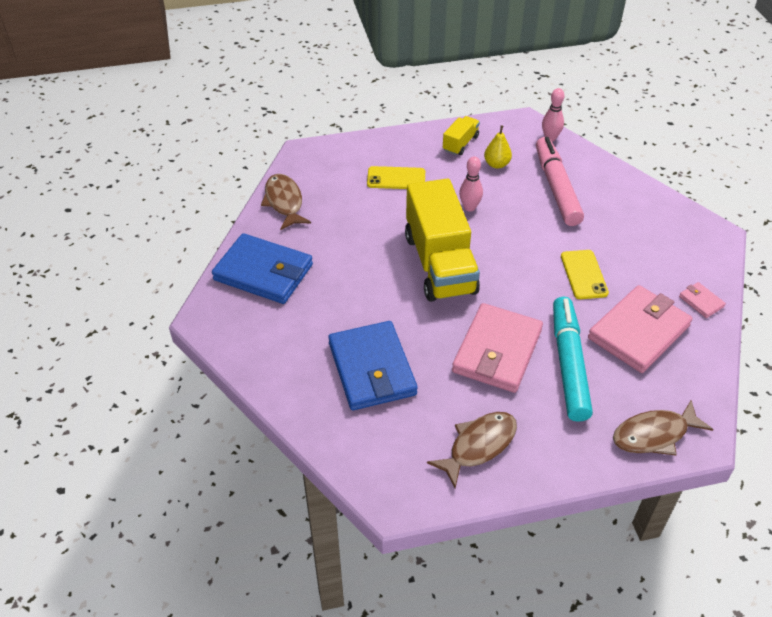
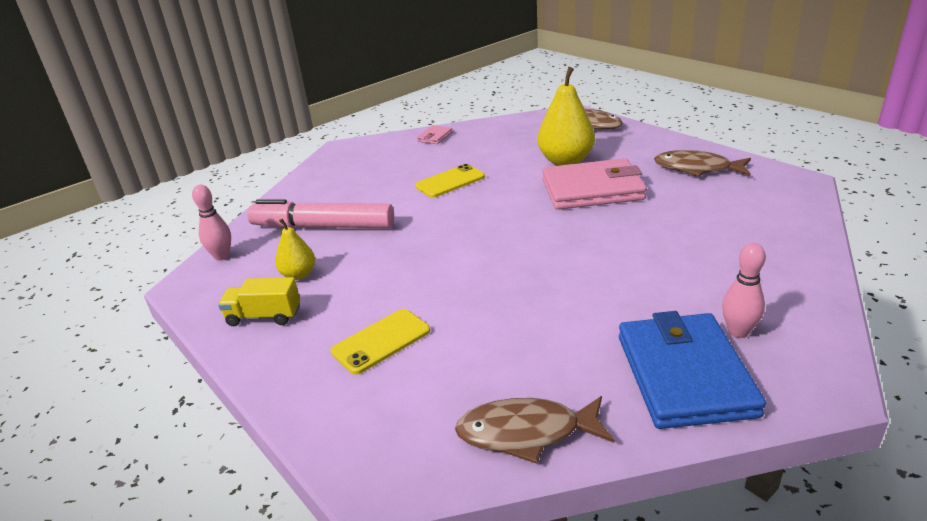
camera: 115 degrees left, 15 degrees down
brown fish [261,174,311,230] -> brown fish turned 45 degrees clockwise [455,396,614,464]
blue wallet [328,321,418,410] -> none
yellow phone [367,166,425,189] -> yellow phone turned 75 degrees clockwise [331,309,430,375]
yellow truck [405,178,480,302] -> none
pink bowling pin [459,156,483,212] -> pink bowling pin moved to [722,243,766,338]
pink marker [536,137,584,226] -> pink marker turned 45 degrees clockwise [247,199,394,228]
turquoise marker [553,297,593,422] -> yellow pear [537,67,595,166]
pink wallet [588,285,693,373] -> none

